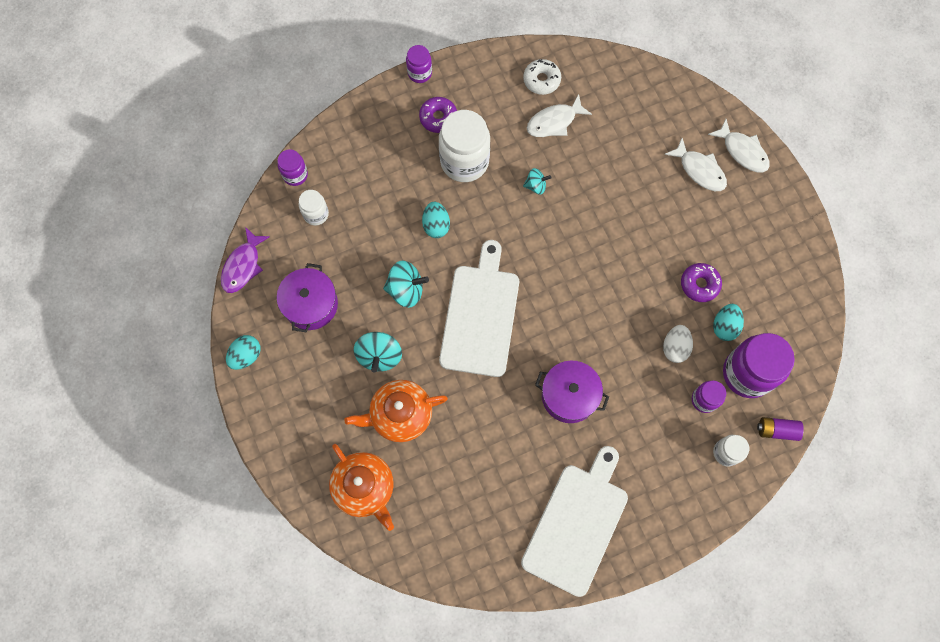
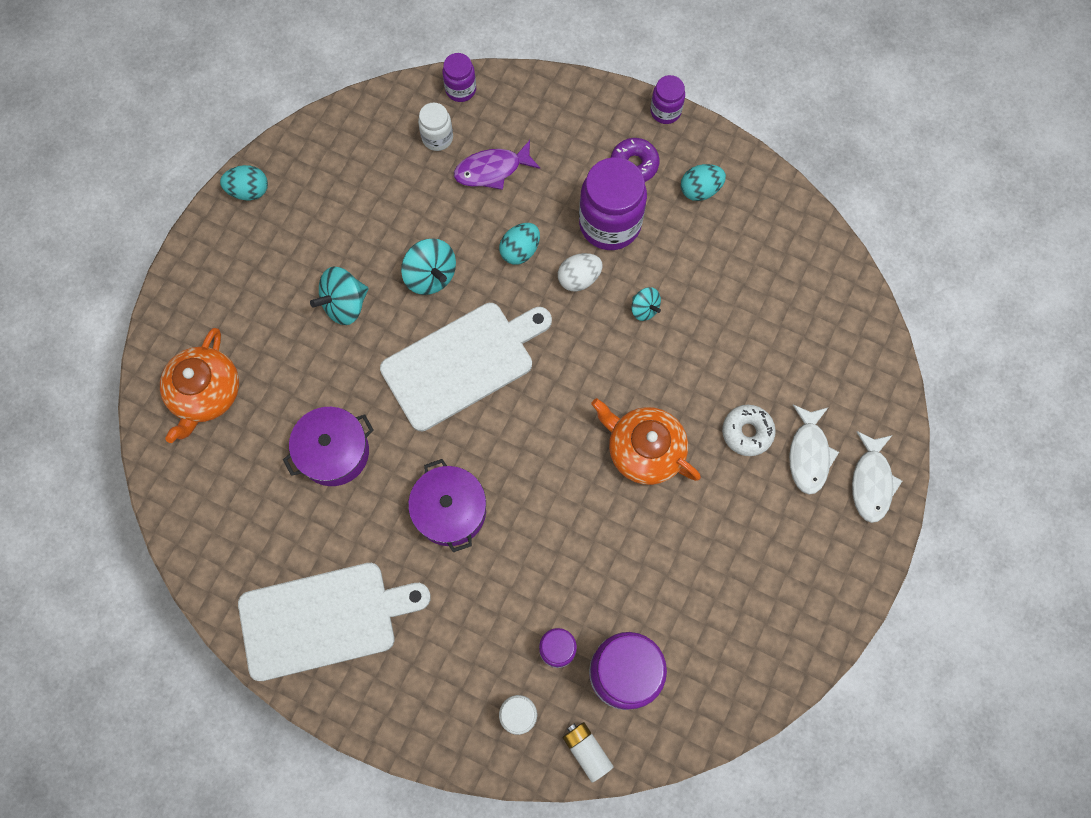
camera: 50 degrees right, 0 degrees up
purple fish [221,227,270,293] -> purple fish moved to [454,140,540,190]
purple pot [277,263,338,332] -> purple pot moved to [283,407,374,486]
orange teapot [344,380,448,442] -> orange teapot moved to [591,398,701,485]
white jar [439,110,490,182] -> purple jar [579,157,647,250]
white donut [523,59,561,95] -> white donut moved to [722,405,776,456]
white fish [527,94,592,137] -> none
white egg [663,325,693,363] -> white egg moved to [558,253,603,291]
purple donut [681,263,722,302] -> none
turquoise egg [713,304,744,341] -> turquoise egg moved to [681,164,726,201]
purple battery [757,417,804,441] -> white battery [563,722,614,782]

